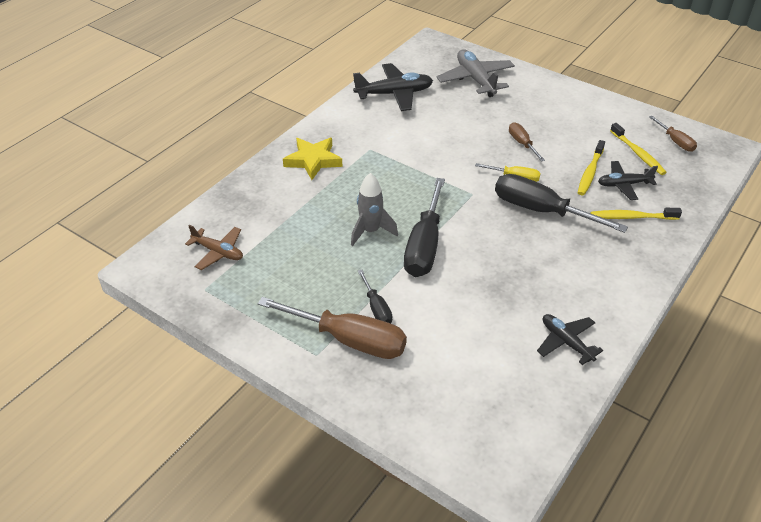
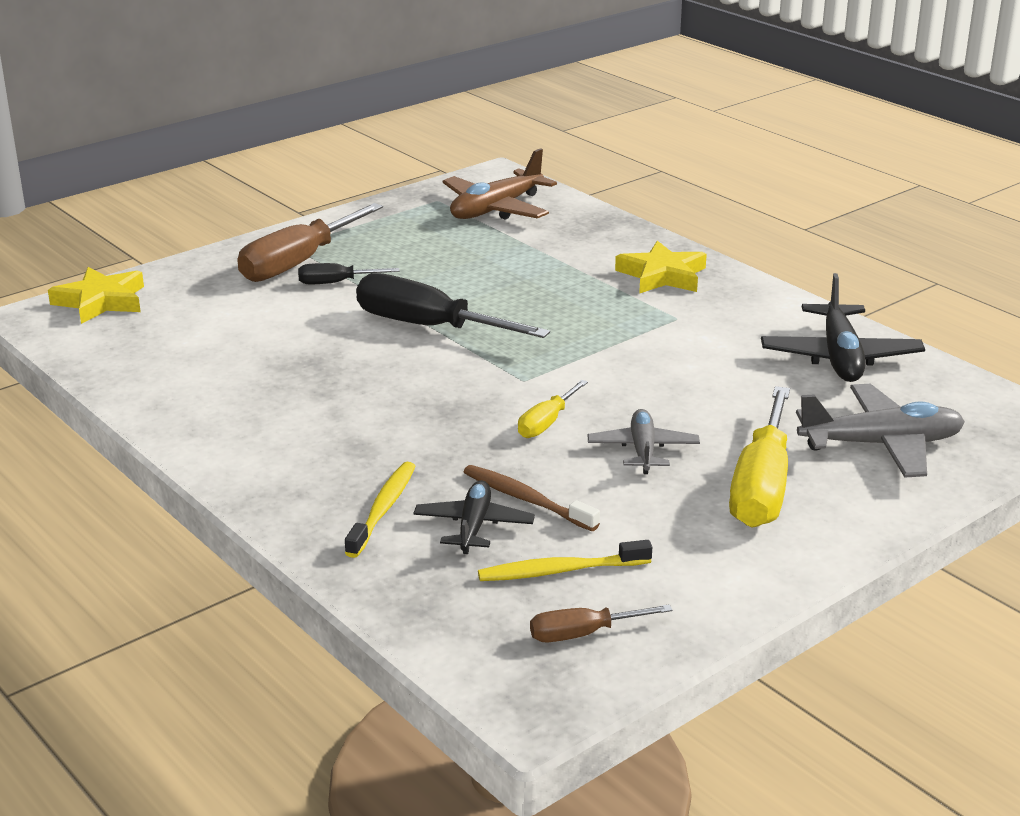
camera: 105 degrees right, 15 degrees down
brown plane [185,225,243,270] -> brown plane [443,148,557,220], size x1.59
grey rocket [351,173,398,246] -> none
black screwdriver [495,174,628,233] -> none
brown screwdriver [509,122,545,162] -> grey plane [588,409,700,474]
black plane [537,314,603,365] -> none
yellow toothbrush [578,140,605,195] -> brown toothbrush [464,465,600,531]
none -> yellow star [48,267,144,324]
none -> yellow screwdriver [729,386,790,528]

